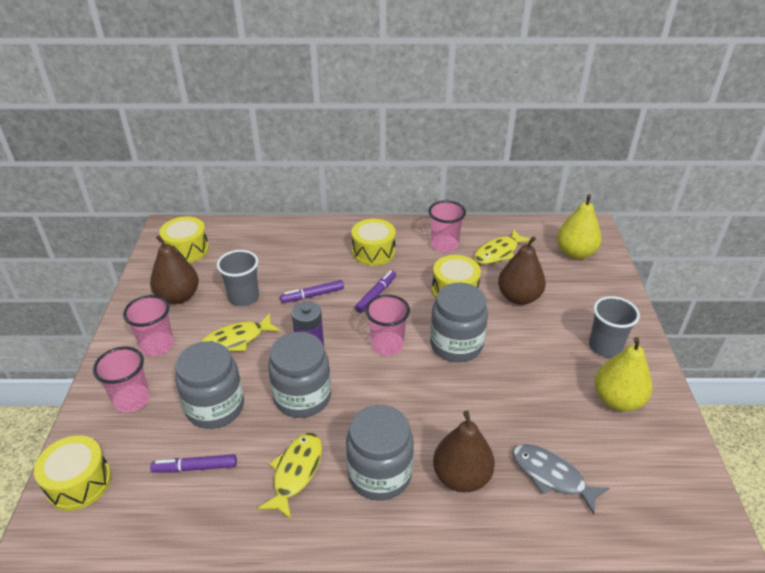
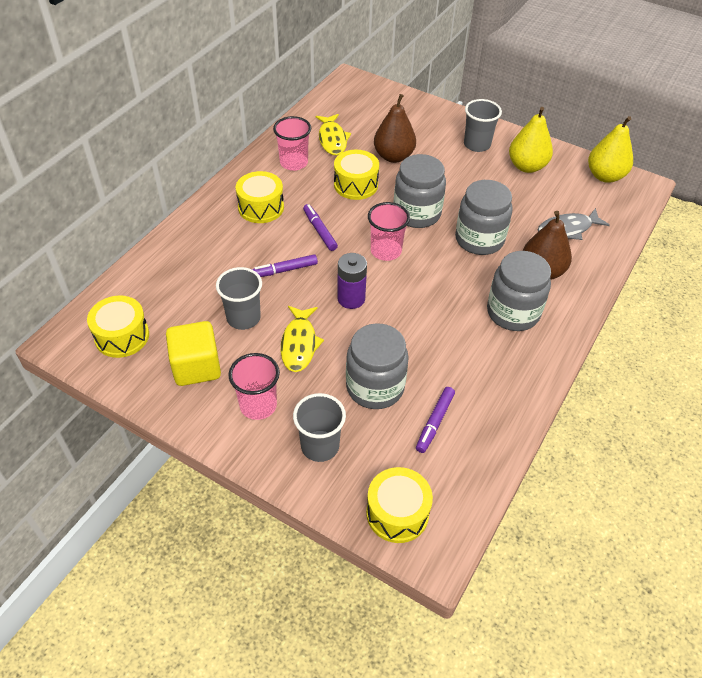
camera: 60 degrees left, 10 degrees up
pink cup [93,346,150,413] -> grey cup [293,393,346,462]
brown pear [150,235,199,304] -> yellow cube [166,321,221,386]
yellow fish [257,433,322,519] -> none
grey jar [268,332,331,418] -> grey jar moved to [455,180,513,255]
purple marker [280,280,344,303] -> purple marker turned 60 degrees clockwise [252,254,318,277]
yellow pear [557,194,602,259] -> yellow pear moved to [588,116,633,183]

